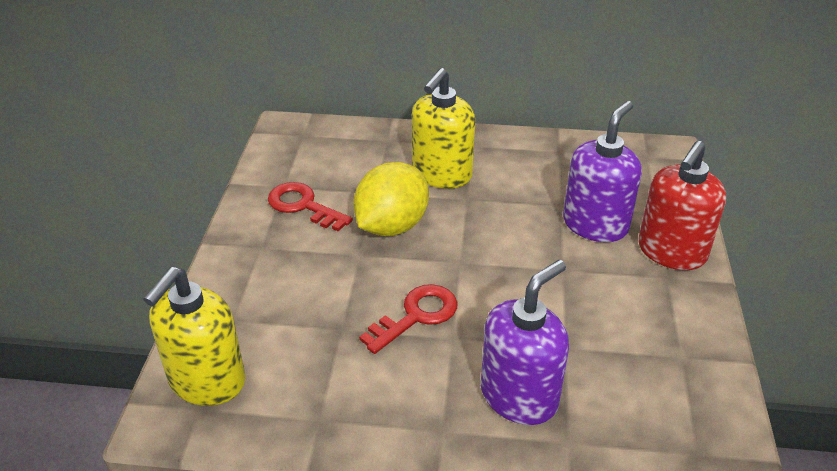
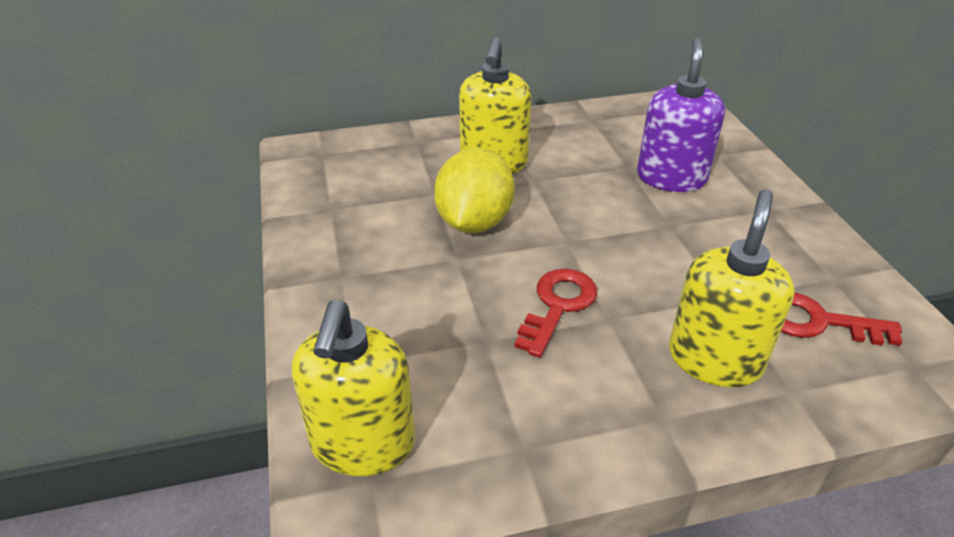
camera: 20 degrees left, 0 degrees up
red key [268,182,353,231] -> red key moved to [781,292,902,346]
purple soap dispenser [481,260,569,425] -> yellow soap dispenser [669,189,795,387]
red soap dispenser [639,141,726,270] -> none

